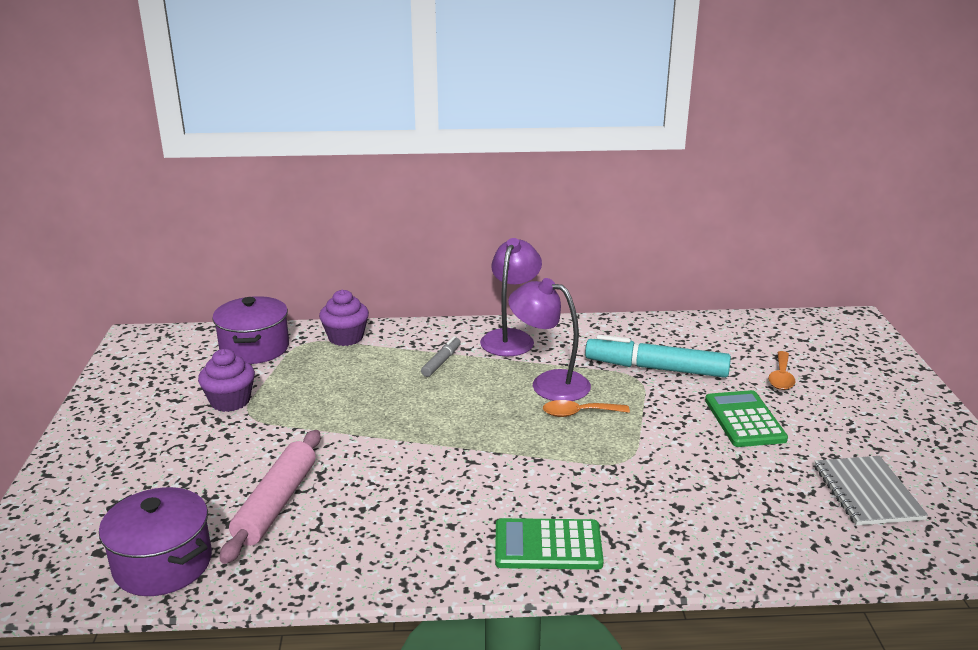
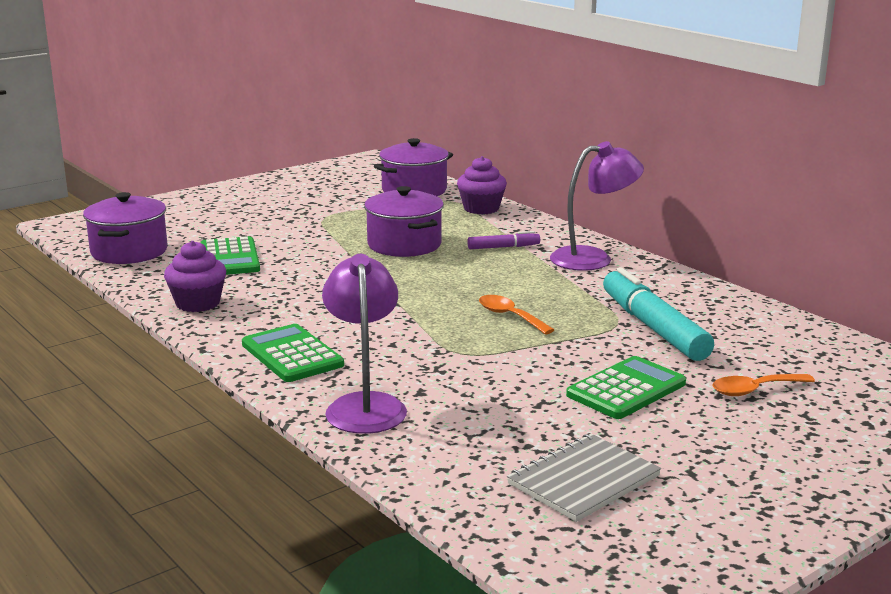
camera: 55 degrees right, 5 degrees down
purple cupcake [198,349,255,412] -> purple cupcake moved to [164,241,226,312]
pink rolling pin [220,430,321,564] -> green calculator [200,236,260,275]
grey marker [421,337,461,377] -> purple marker [467,231,540,249]
purple lamp [508,278,591,401] -> purple lamp moved to [322,254,407,434]
none -> purple pot [364,186,444,257]

